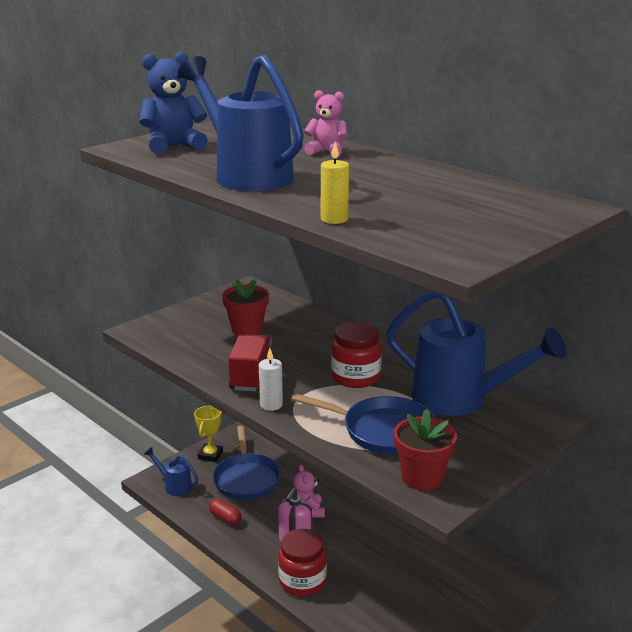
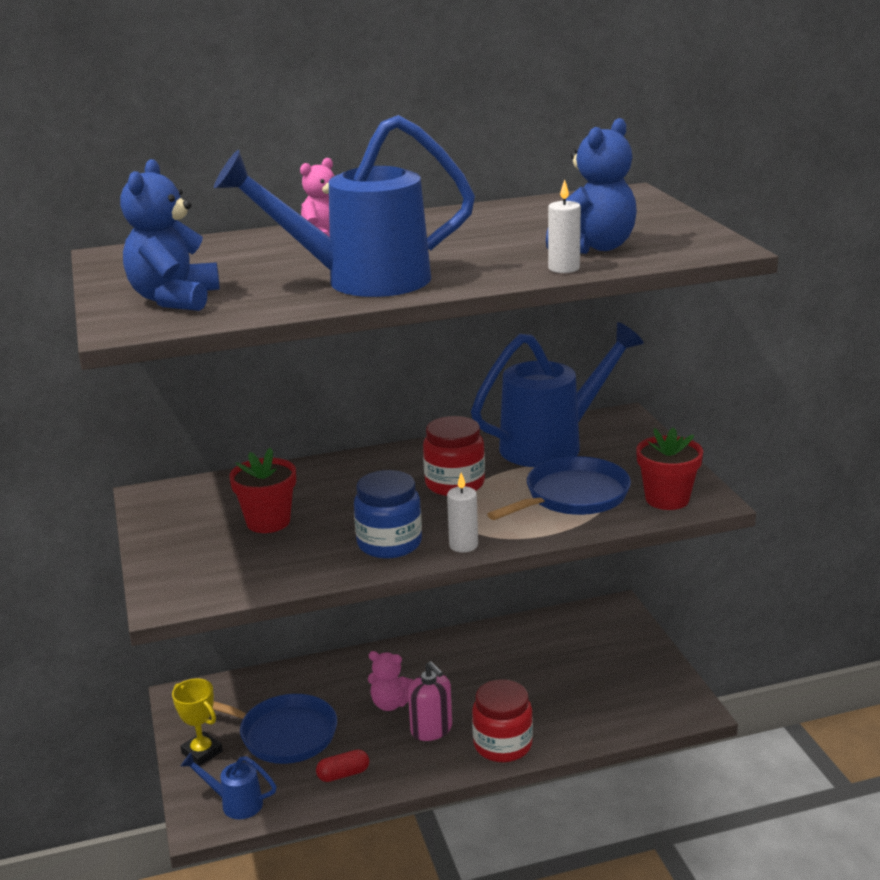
camera: 60 degrees left, 0 degrees up
blue watering can [144,447,198,496] -> blue watering can turned 45 degrees clockwise [181,752,277,819]
red truck [228,334,274,392] -> blue jar [354,470,422,558]
yellow candle [321,142,349,224] -> white candle [548,179,581,273]
none -> blue teddy bear [546,118,637,254]

